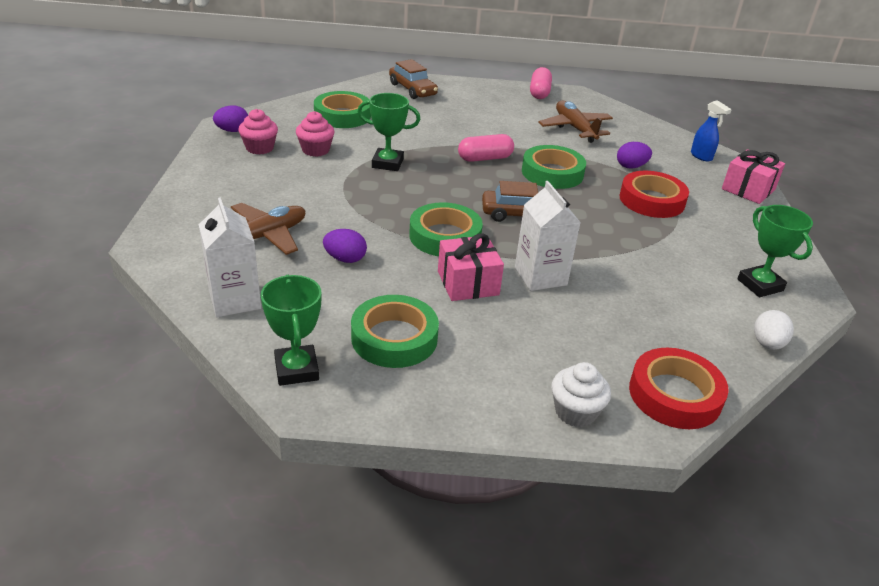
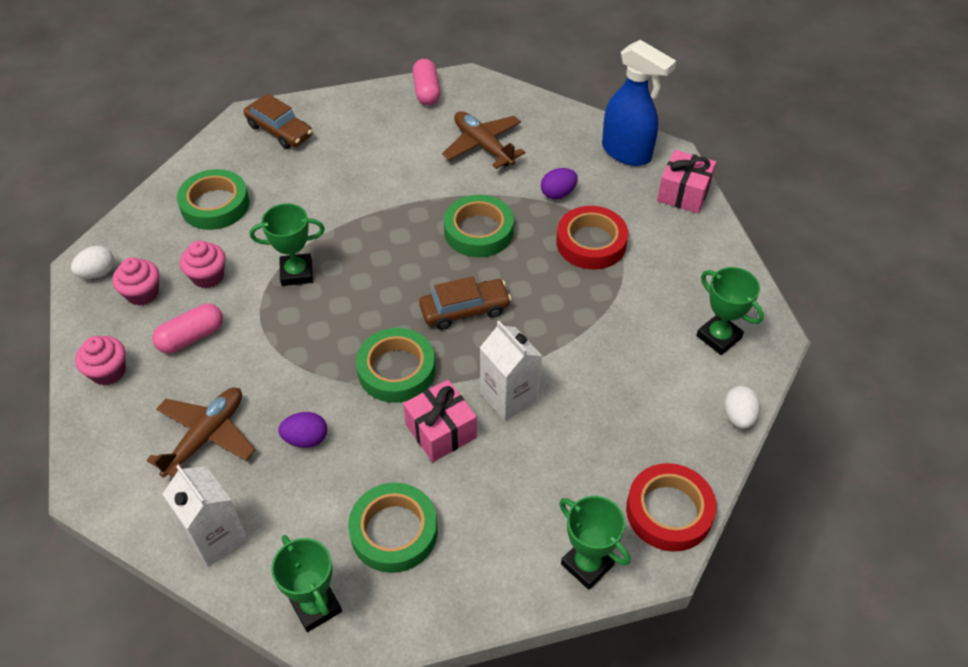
camera: 15 degrees left, 15 degrees up
purple egg [213,105,248,132] -> white egg [71,246,114,279]
pink capsule [458,134,514,162] -> pink capsule moved to [152,304,223,353]
white cupcake [552,362,611,427] -> green trophy [559,496,630,590]
blue spray bottle [691,100,732,162] -> blue spray bottle [602,40,676,166], size x1.96
none -> pink cupcake [75,336,126,385]

